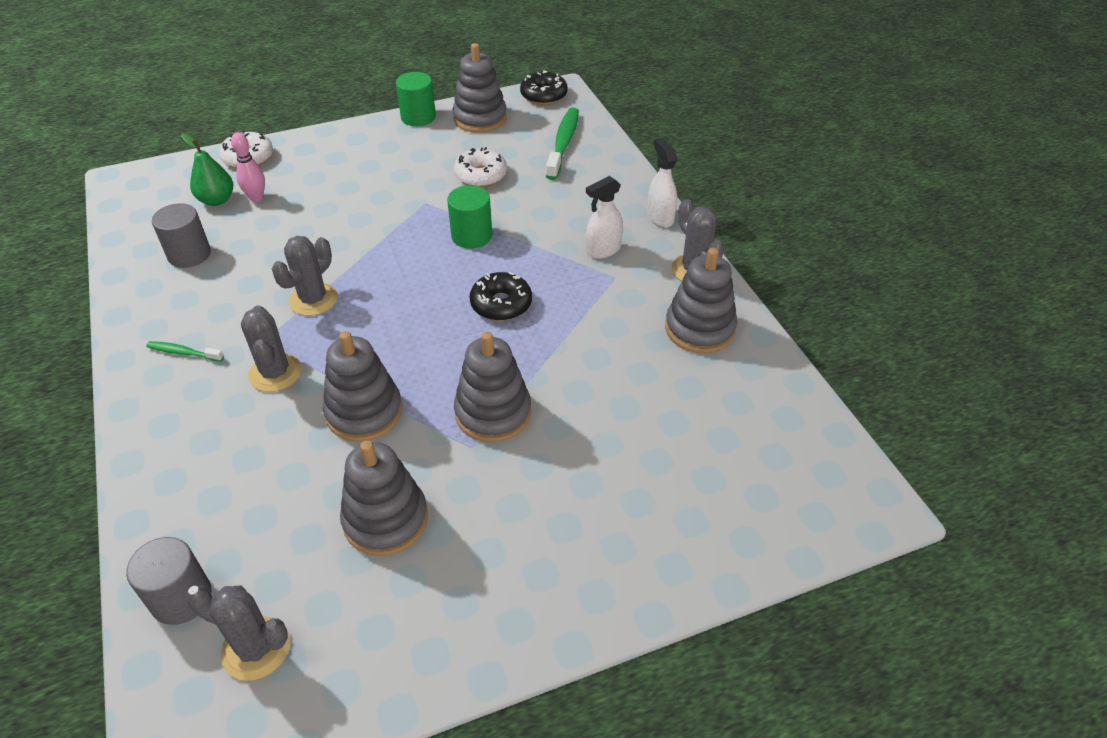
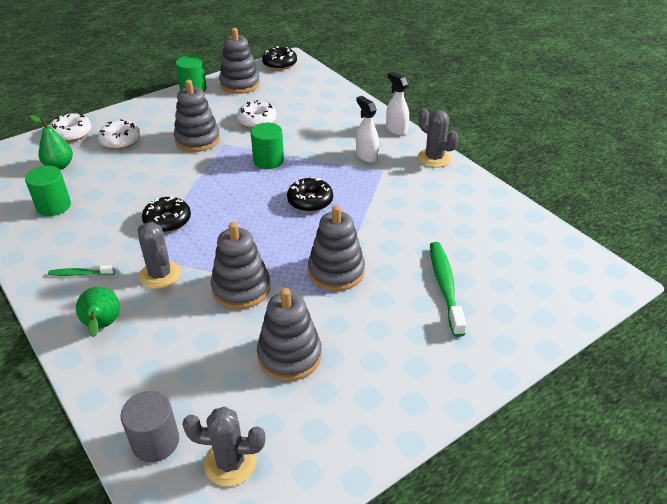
camera: 15 degrees left, 5 degrees down
grey cylinder [152,203,211,268] -> green cylinder [25,166,71,216]
pink bowling pin [231,132,265,202] -> none
grey cactus [272,236,338,316] -> black donut [142,196,191,233]
green toothbrush [546,107,579,180] -> green toothbrush moved to [430,242,467,337]
white spray bottle [586,176,623,259] -> white spray bottle turned 105 degrees clockwise [356,96,379,162]
grey stacking toy [665,248,737,353] -> grey stacking toy moved to [174,80,220,152]
none -> green pear [76,287,120,337]
none -> white donut [98,119,141,149]

